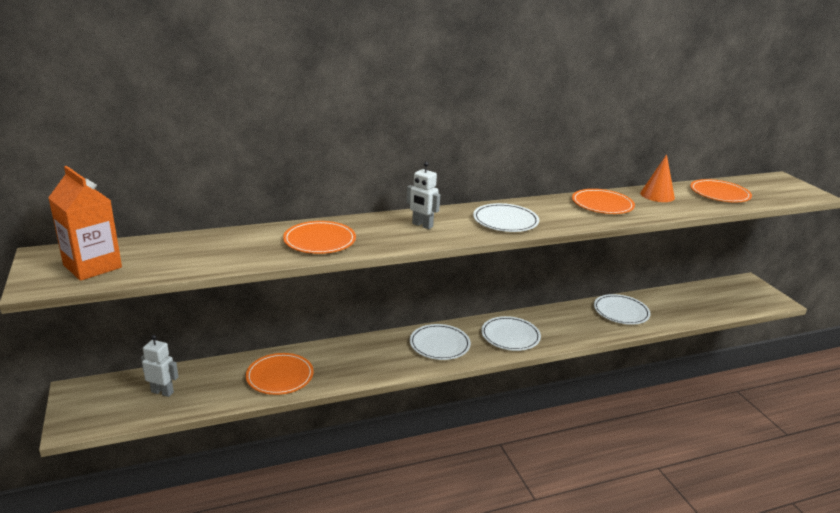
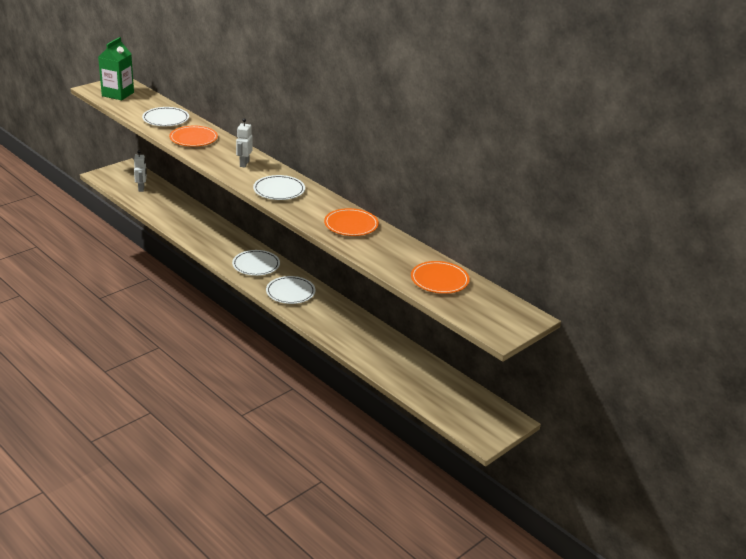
camera: 65 degrees right, 5 degrees up
orange carton [48,166,122,281] -> green carton [98,37,134,100]
orange plate [246,353,314,395] -> none
white plate [594,294,651,325] -> white plate moved to [142,107,189,126]
orange cone [640,154,675,202] -> none

